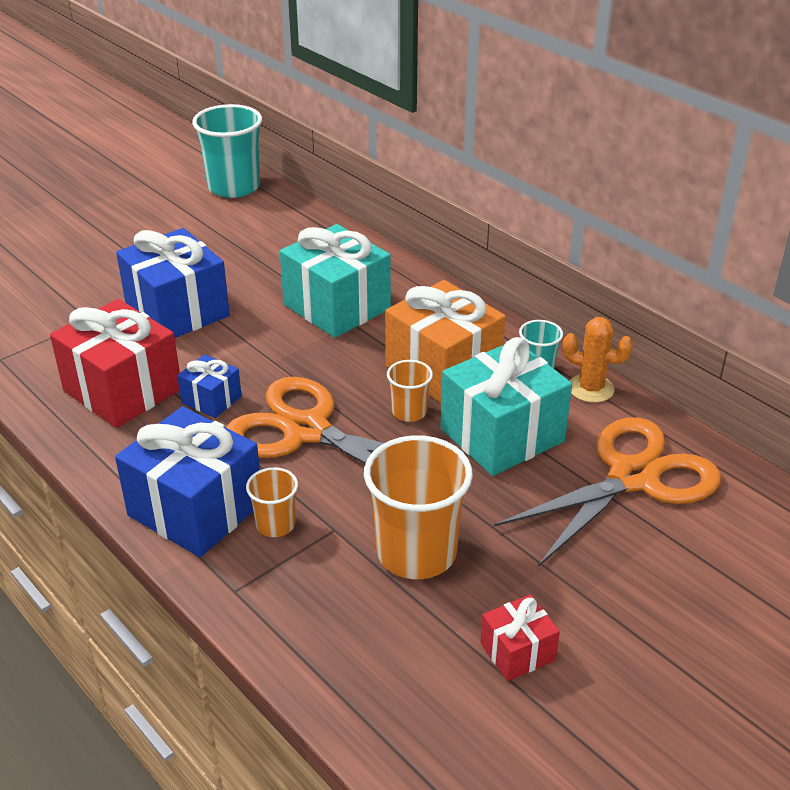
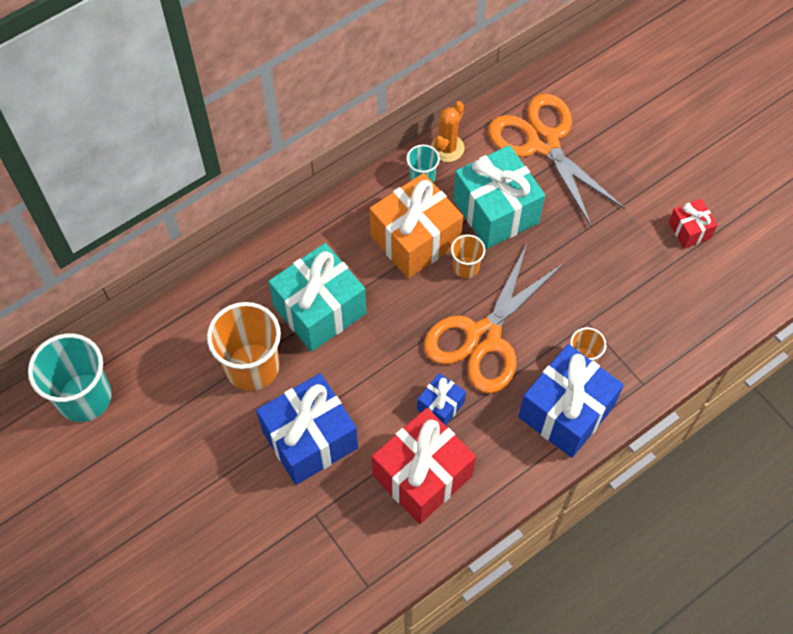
camera: 85 degrees left, 25 degrees up
orange cup [364,435,473,579] -> orange cup moved to [207,302,281,391]

